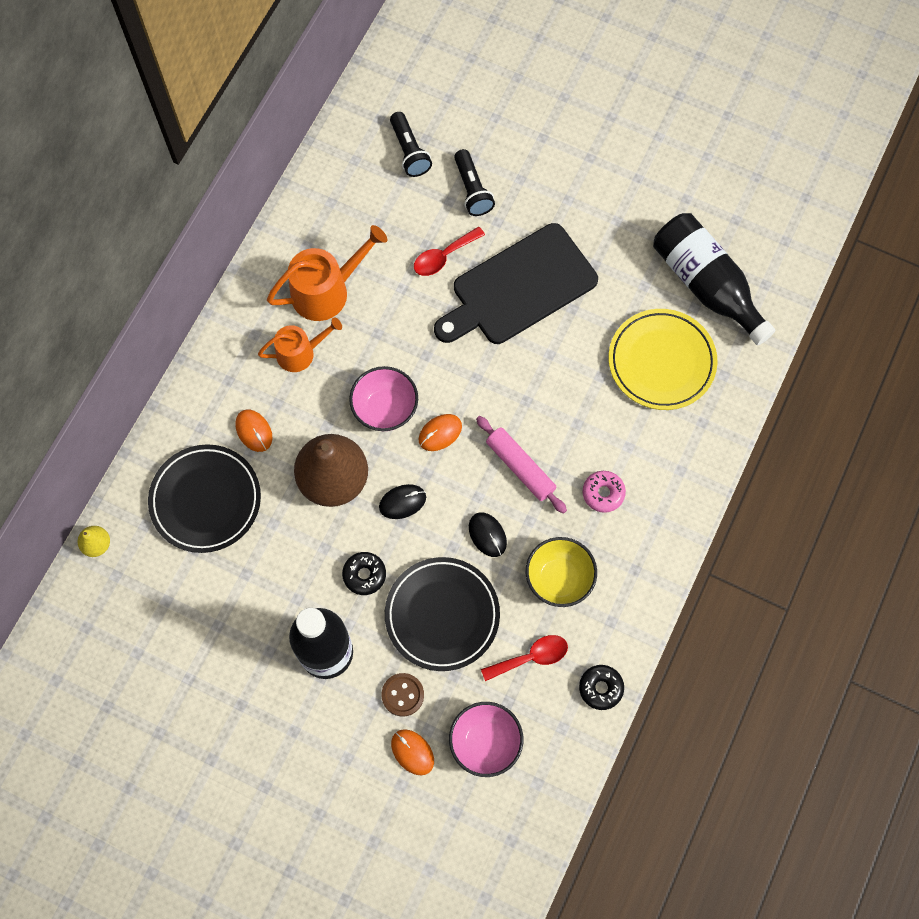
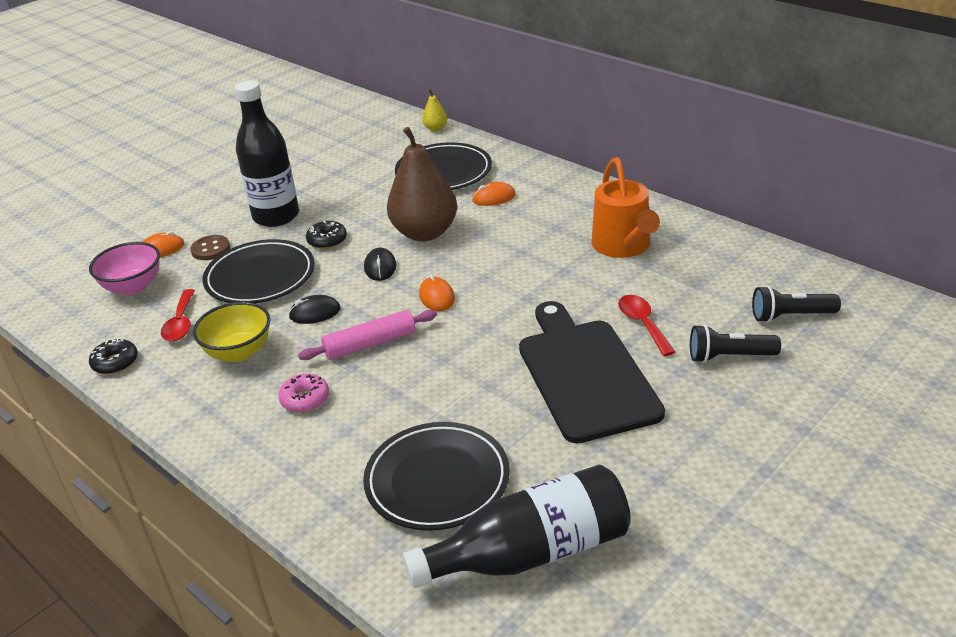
camera: 110 degrees right, 35 degrees down
orange watering can [258,317,342,372] -> none
pink bowl [349,366,418,431] -> none
yellow plate [609,309,718,410] -> black plate [363,422,510,531]

